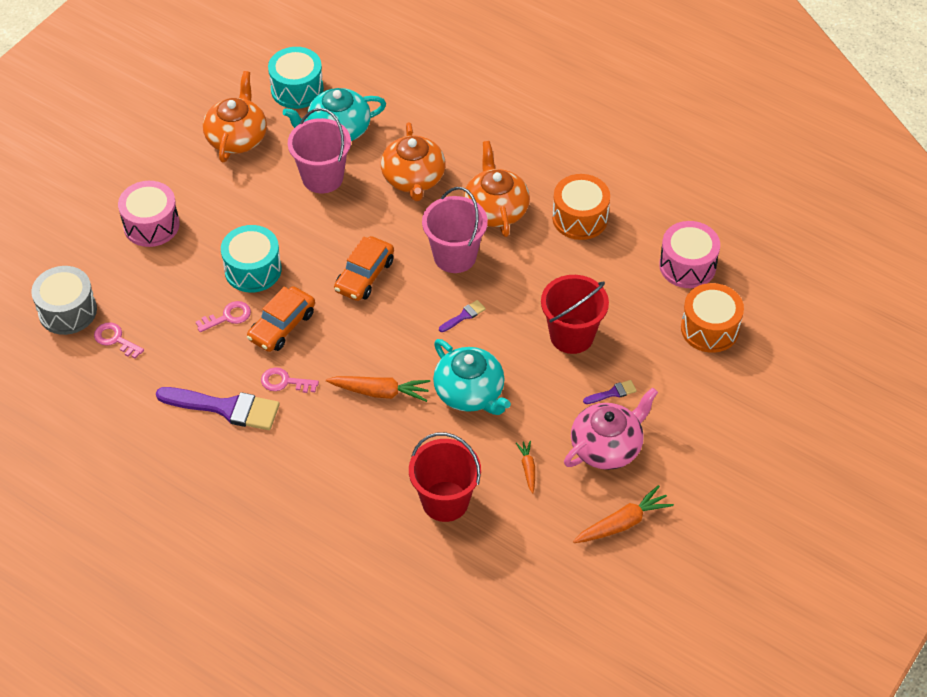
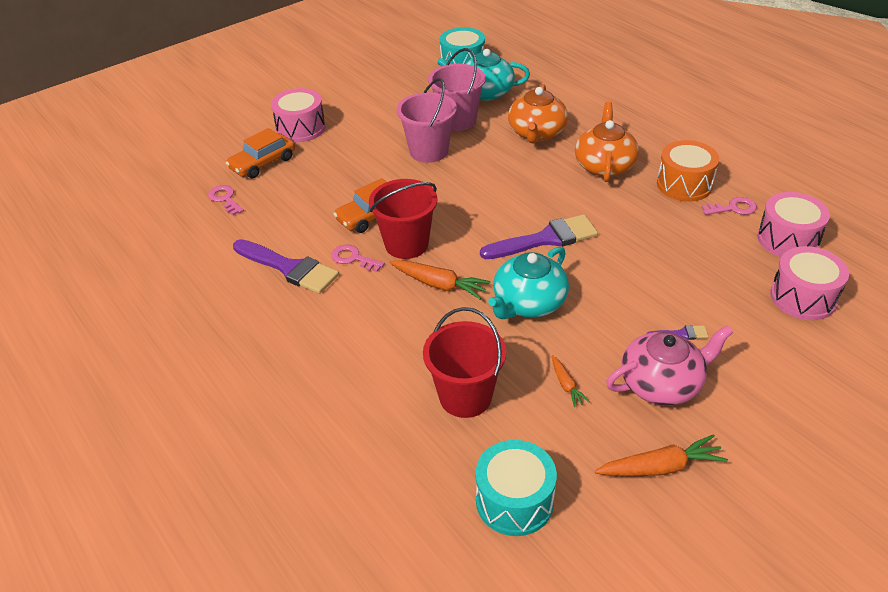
camera: 20 degrees right, 10 degrees down
grey drum [31,266,97,335] -> none
pink key [196,301,251,332] -> pink key moved to [701,197,757,215]
orange teapot [203,71,267,162] -> none
turquoise drum [221,225,282,293] -> turquoise drum moved to [476,440,557,536]
orange car [334,236,394,301] -> orange car moved to [226,128,295,178]
pink bucket [422,187,488,273] -> pink bucket moved to [397,78,457,163]
turquoise teapot [433,339,511,415] -> turquoise teapot turned 60 degrees clockwise [488,246,569,319]
purple brush [439,300,486,332] -> purple brush [480,214,598,259], size x2.26
orange carrot [516,441,535,493] -> orange carrot turned 150 degrees clockwise [552,355,590,407]
red bucket [541,275,609,354] -> red bucket moved to [369,179,438,259]
orange drum [681,283,744,353] -> pink drum [770,246,849,320]

